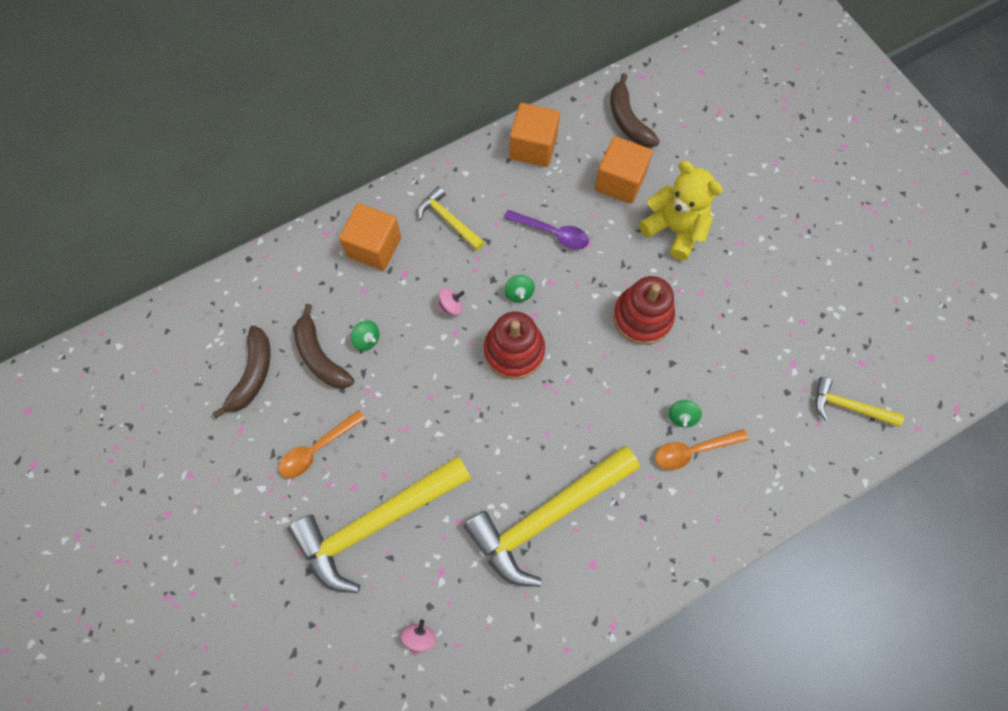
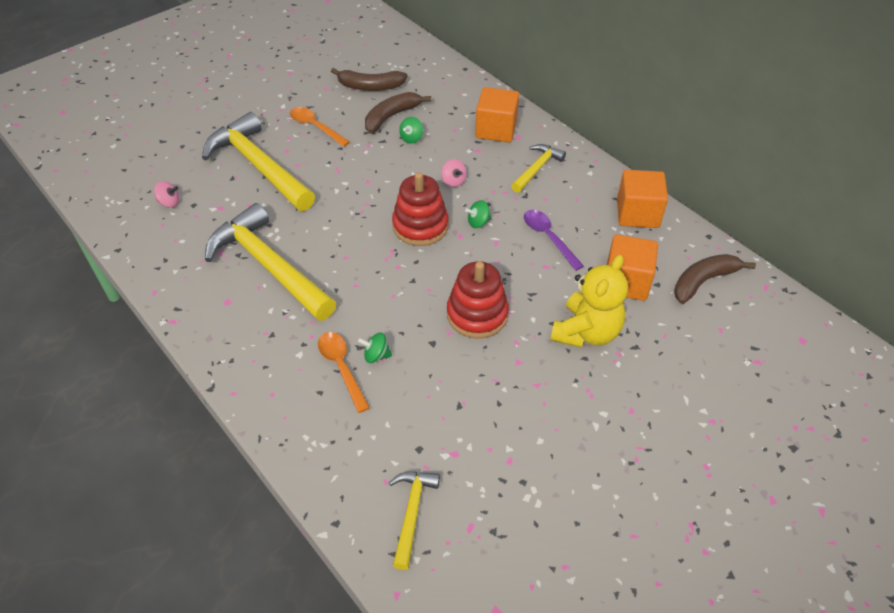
camera: 80 degrees right, 20 degrees down
purple spoon [504,210,589,249] -> purple spoon turned 135 degrees clockwise [524,210,584,271]

